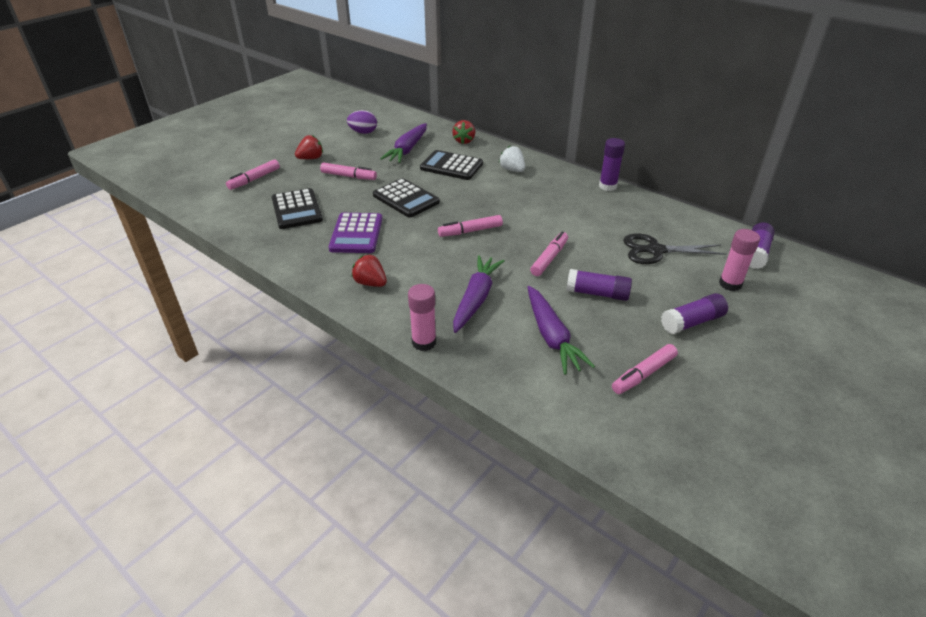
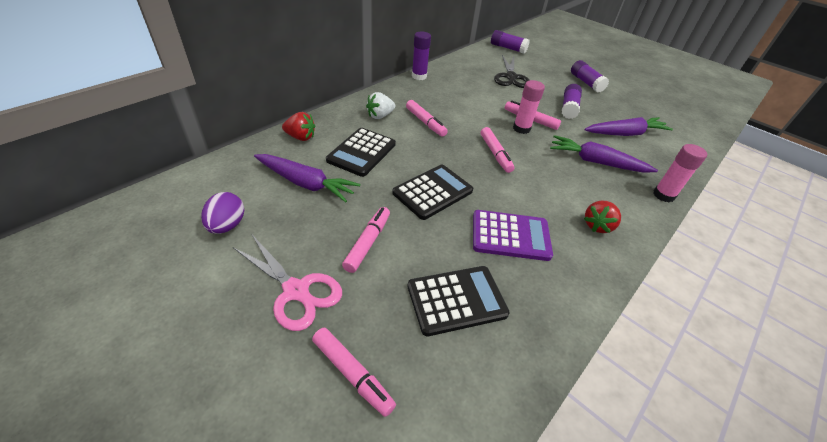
camera: 90 degrees left, 5 degrees up
red strawberry [295,135,323,159] -> pink scissors [233,235,342,331]
pink marker [612,344,678,394] -> pink marker moved to [406,100,448,137]
pink glue stick [719,229,760,291] -> pink glue stick moved to [513,80,545,134]

